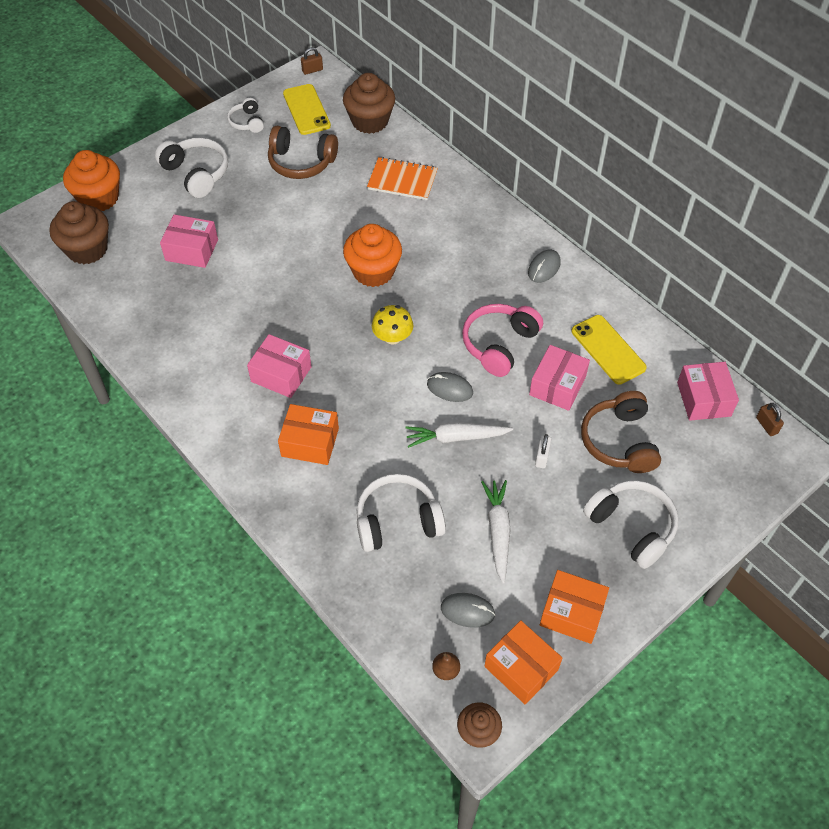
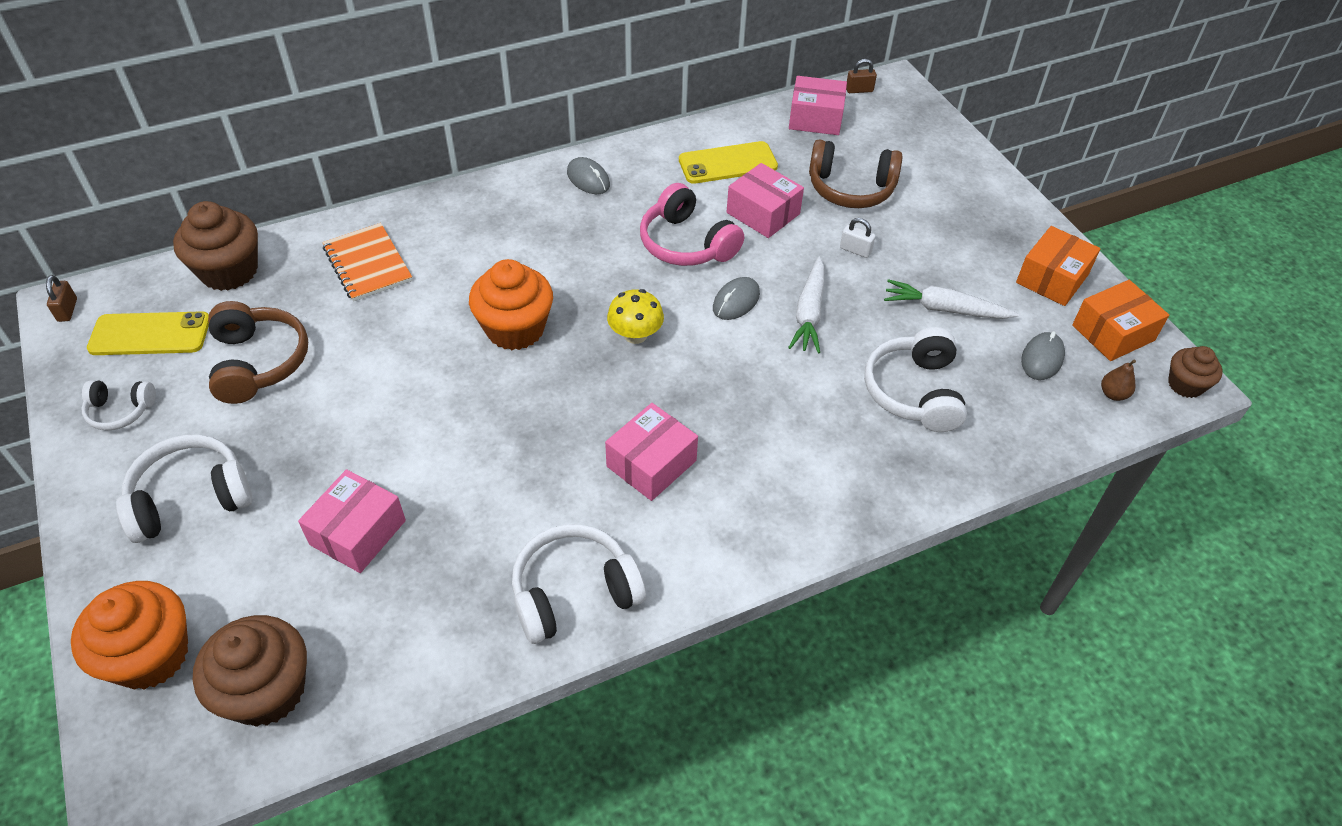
camera: 75 degrees left, 5 degrees down
brown headphones [268,126,338,179] -> brown headphones turned 45 degrees counterclockwise [208,301,308,404]
orange box [278,404,339,465] -> none
orange notebook [367,157,438,200] -> orange notebook turned 60 degrees counterclockwise [322,223,412,302]
white headphones [583,480,679,569] -> white headphones moved to [512,524,646,644]

